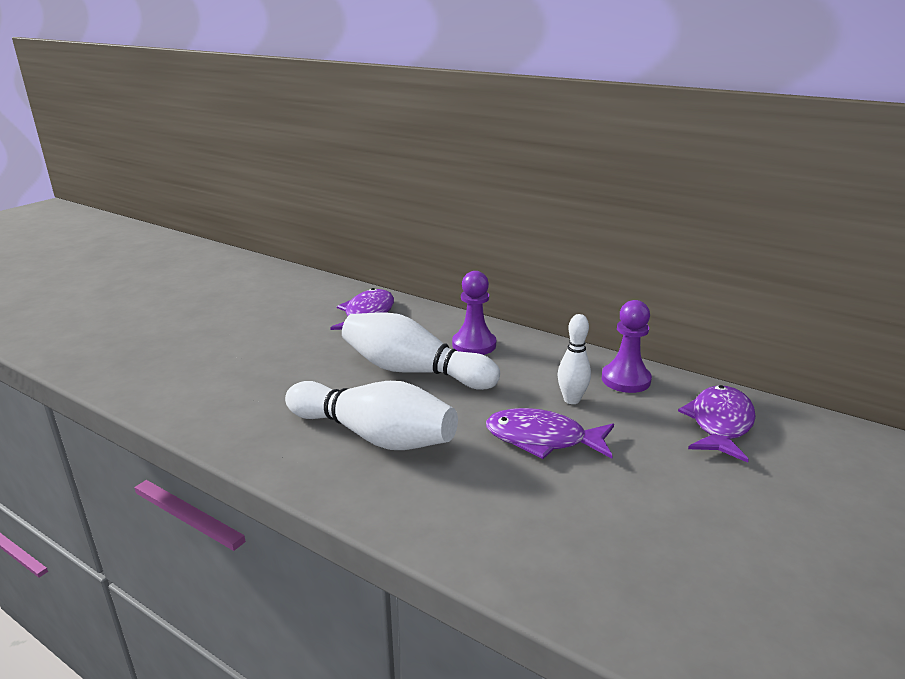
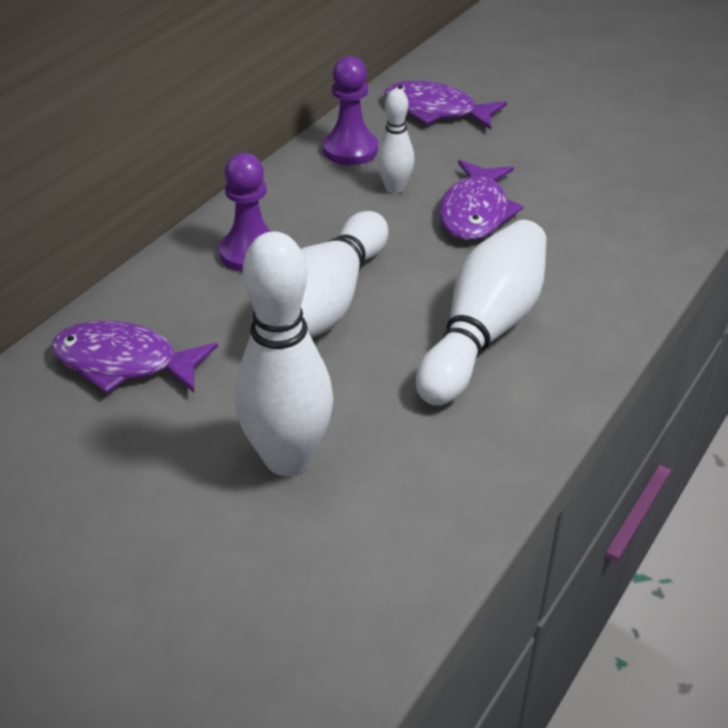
camera: 90 degrees left, 15 degrees up
none -> white bowling pin [234,231,333,476]

